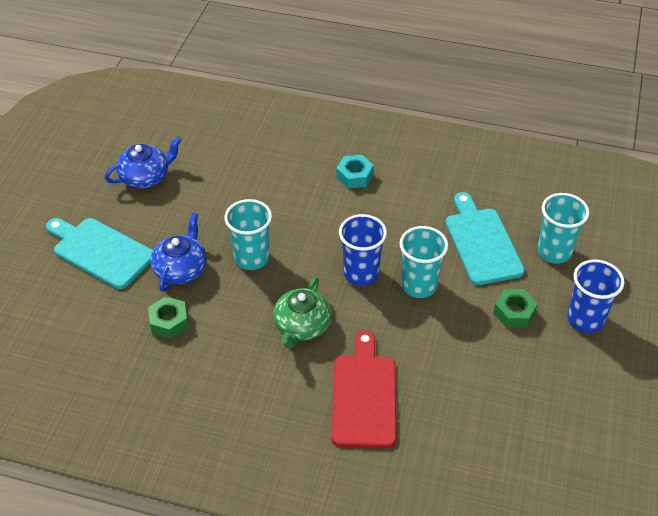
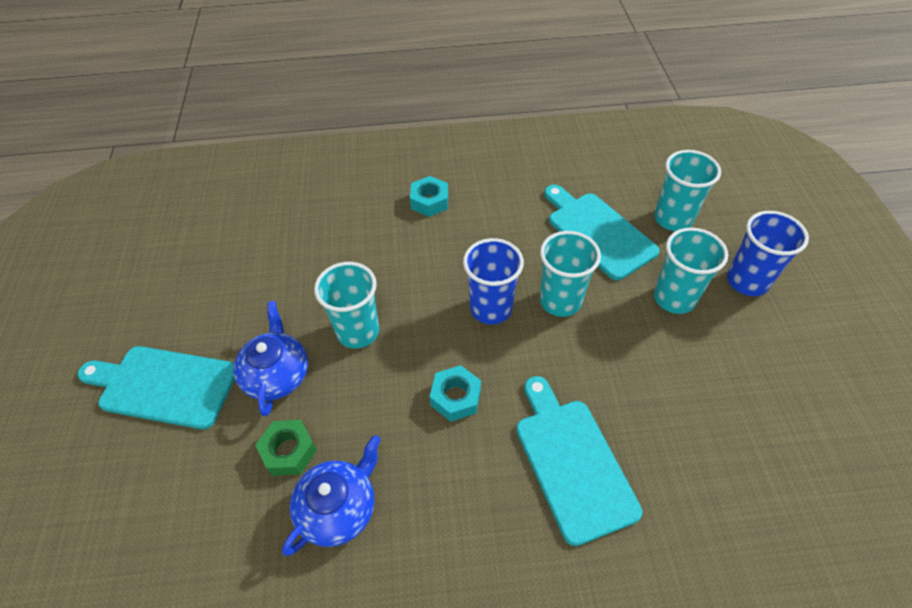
camera: 20 degrees left, 5 degrees up
blue teapot [105,137,182,188] -> blue teapot moved to [282,435,381,556]
green teapot [273,277,332,349] -> turquoise nut [430,365,481,422]
red cutting board [332,331,397,448] -> turquoise cutting board [516,376,642,546]
green nut [494,289,538,328] -> turquoise cup [654,228,728,314]

